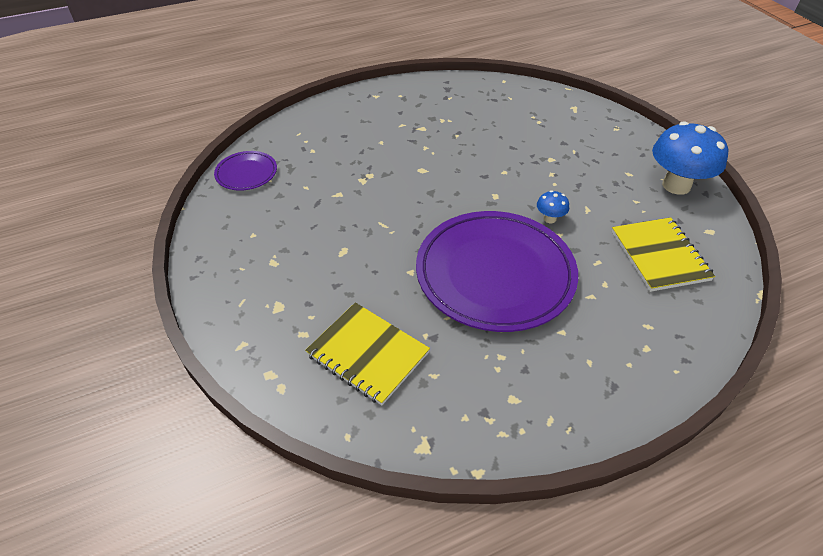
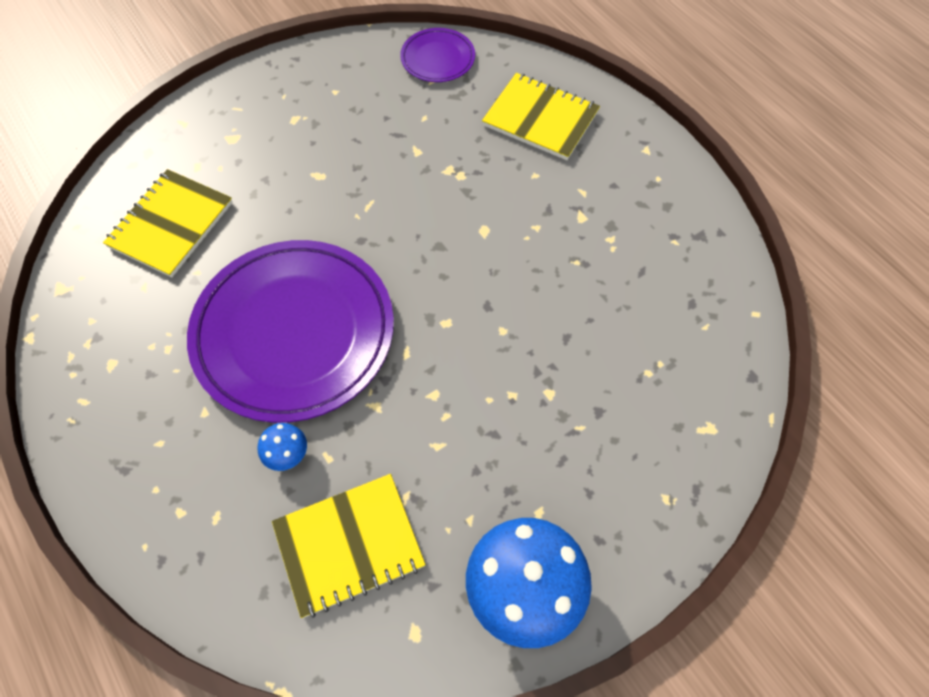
camera: 80 degrees right, 15 degrees up
blue mushroom [537,190,569,224] -> blue mushroom moved to [258,423,307,471]
none -> yellow notebook [482,73,600,160]

